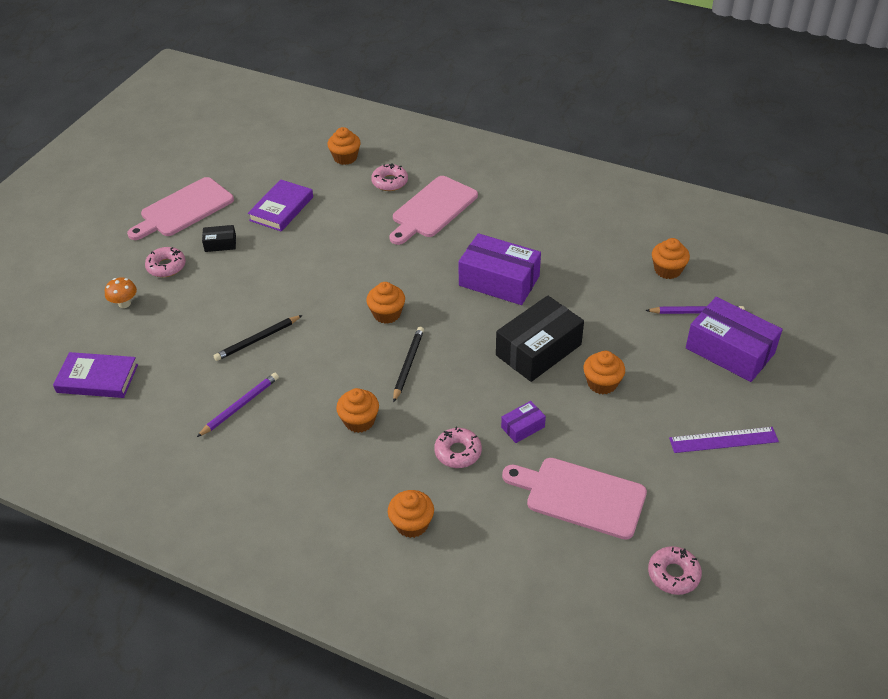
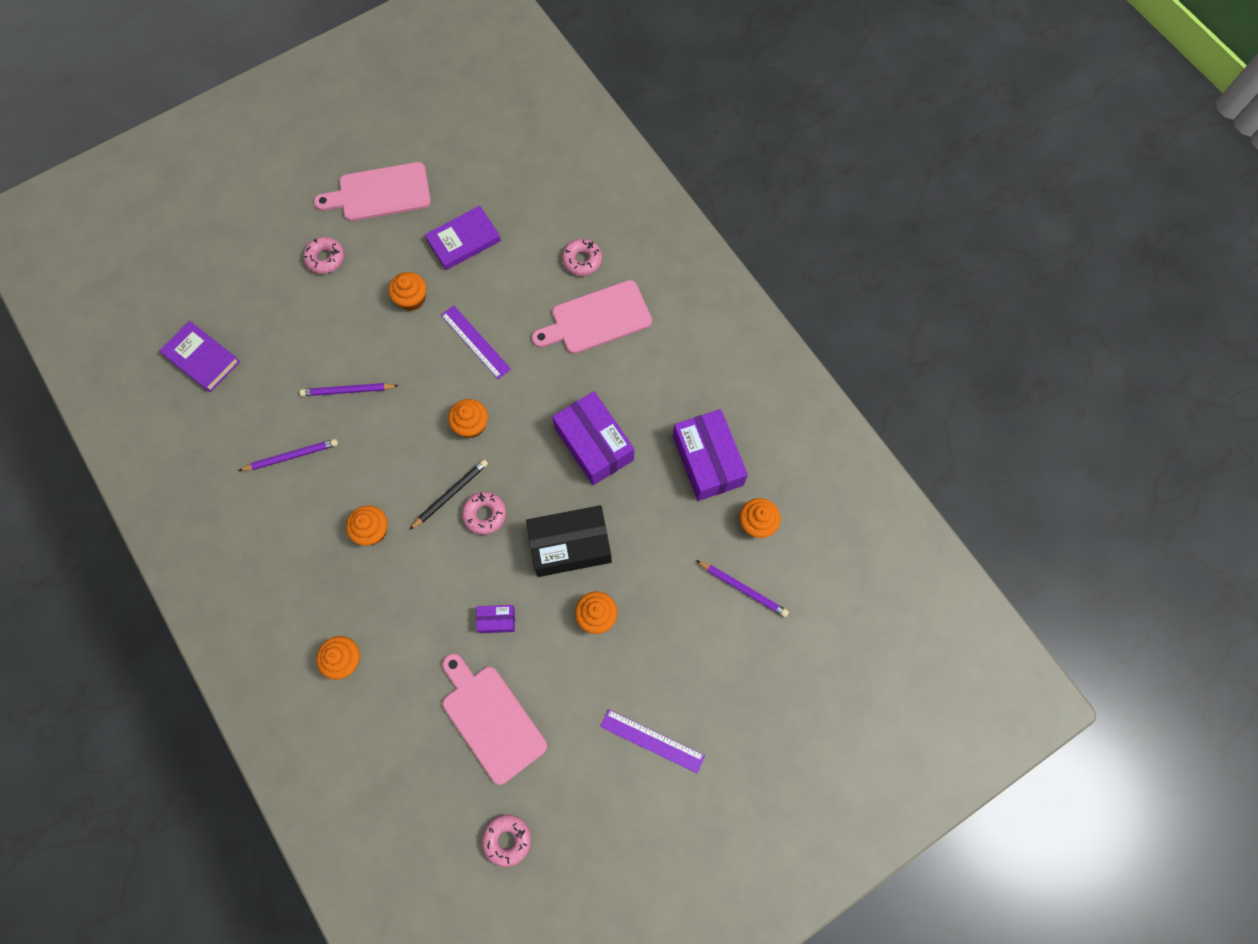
camera: 30 degrees right, 25 degrees up
orange mushroom [105,277,137,308] -> none
black box [202,225,236,252] -> none
black pencil [213,315,302,361] -> purple pencil [299,383,399,396]
orange cupcake [327,127,360,165] -> orange cupcake moved to [388,272,427,311]
pink donut [434,427,482,468] -> pink donut moved to [462,492,506,535]
purple box [686,297,783,382] -> purple box moved to [673,409,748,501]
none -> purple ruler [441,305,511,379]

